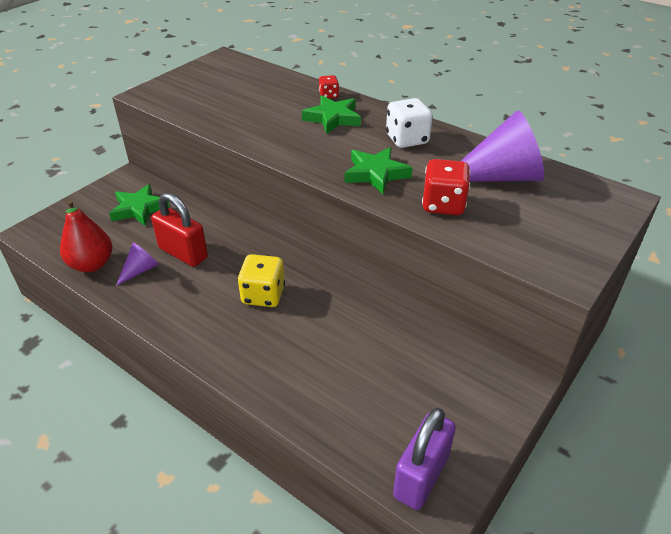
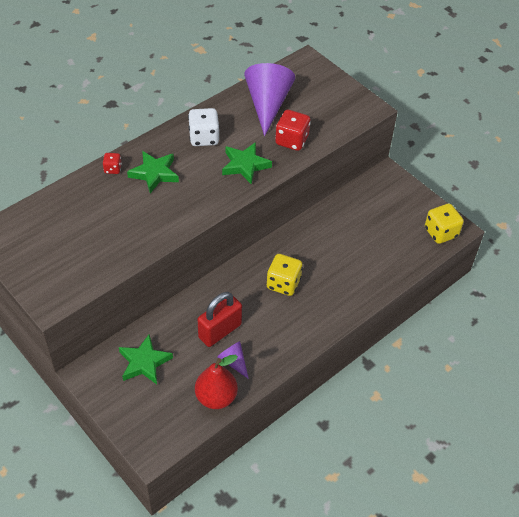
camera: 80 degrees left, 10 degrees up
purple padlock [393,408,456,510] -> yellow dice [425,204,464,244]

